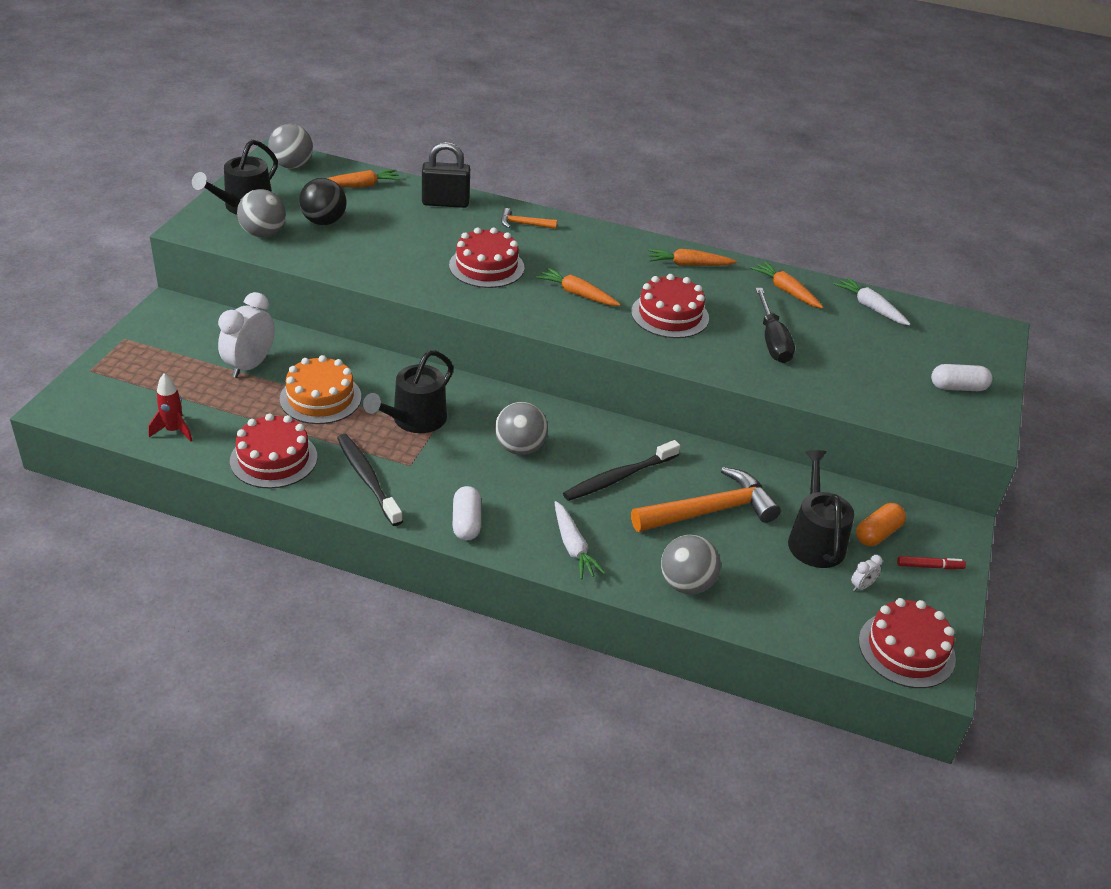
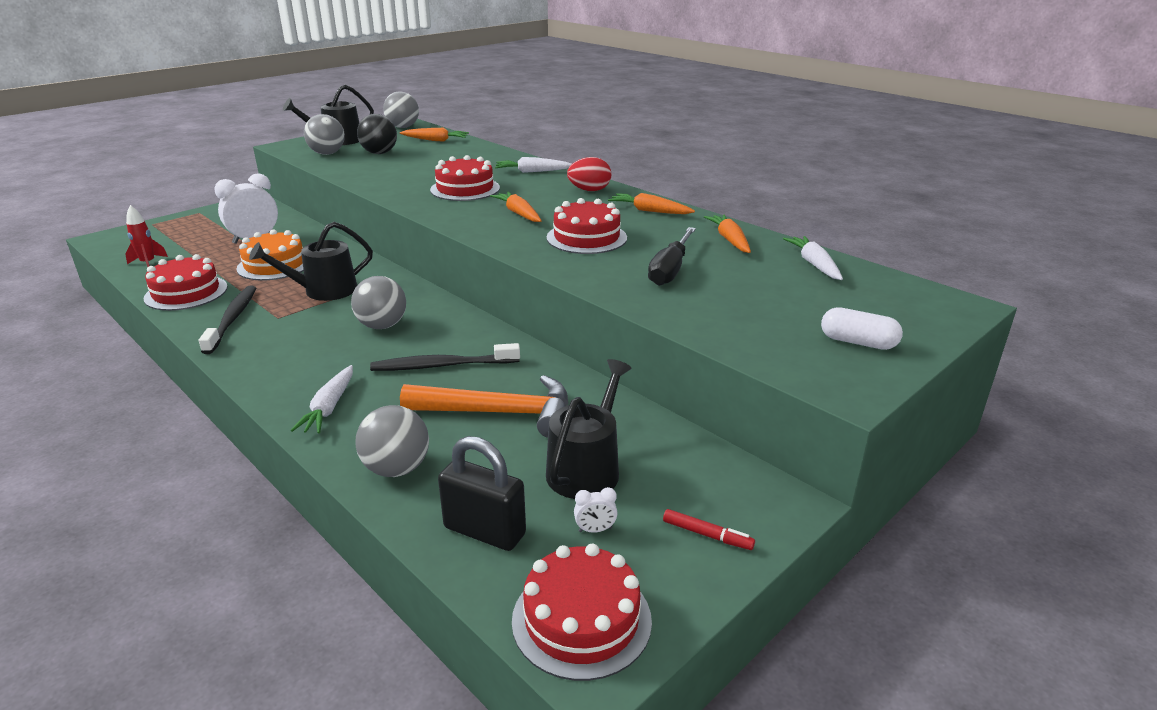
camera: 30 degrees right, 10 degrees down
black padlock [422,142,470,208] -> black padlock moved to [438,436,526,551]
white capsule [453,486,481,540] -> none
orange hammer [501,208,557,229] -> white carrot [495,157,572,173]
orange capsule [856,503,906,546] -> none
none -> red egg [567,157,611,191]

